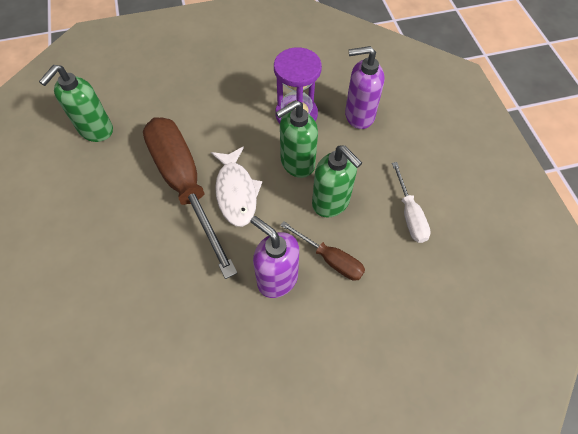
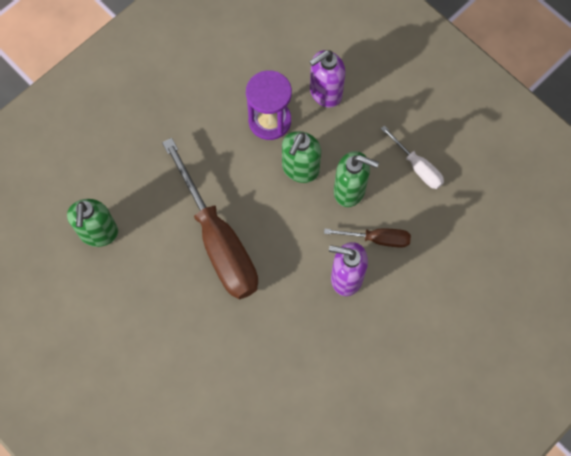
camera: 30 degrees left, 10 degrees up
brown screwdriver [143,117,237,279] -> brown screwdriver turned 150 degrees counterclockwise [162,138,258,299]
white fish [211,146,262,227] -> none

